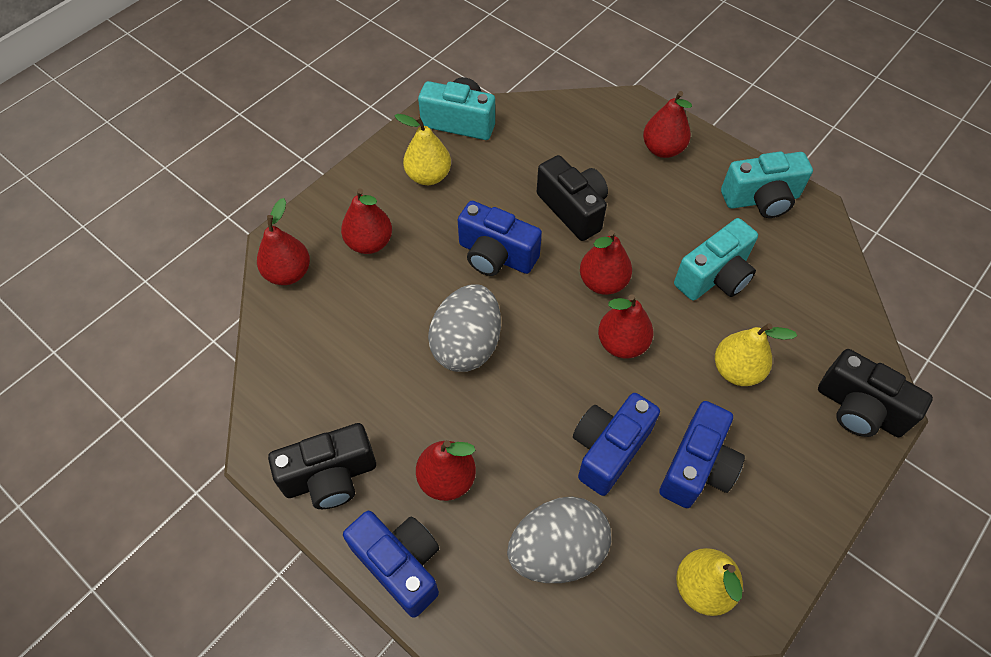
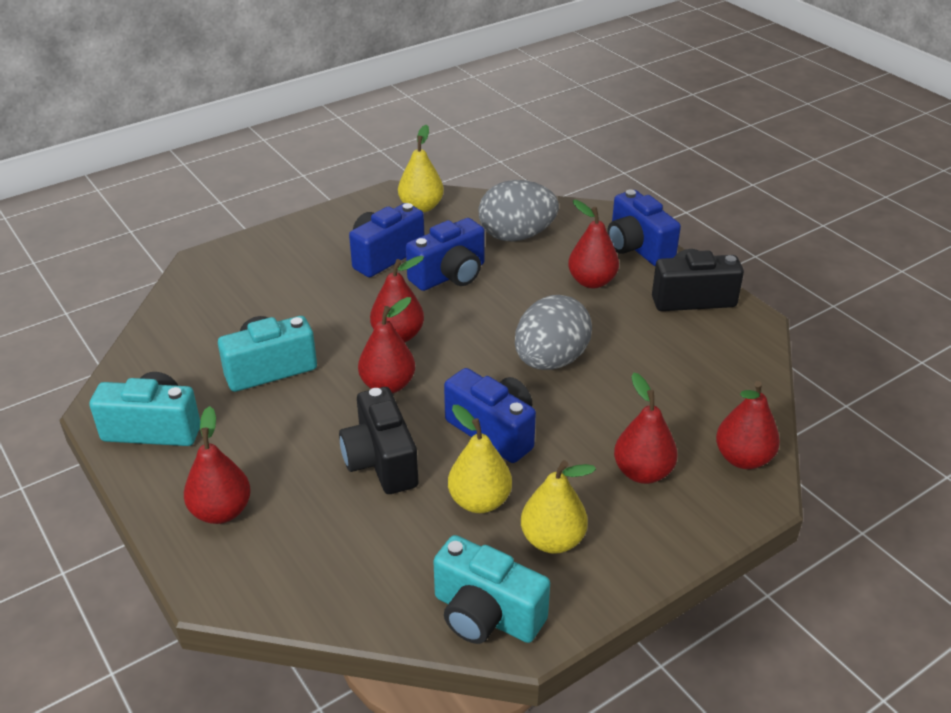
camera: 165 degrees left, 20 degrees down
yellow pear [715,323,797,386] -> yellow pear moved to [448,405,512,513]
black camera [818,349,933,437] -> none

